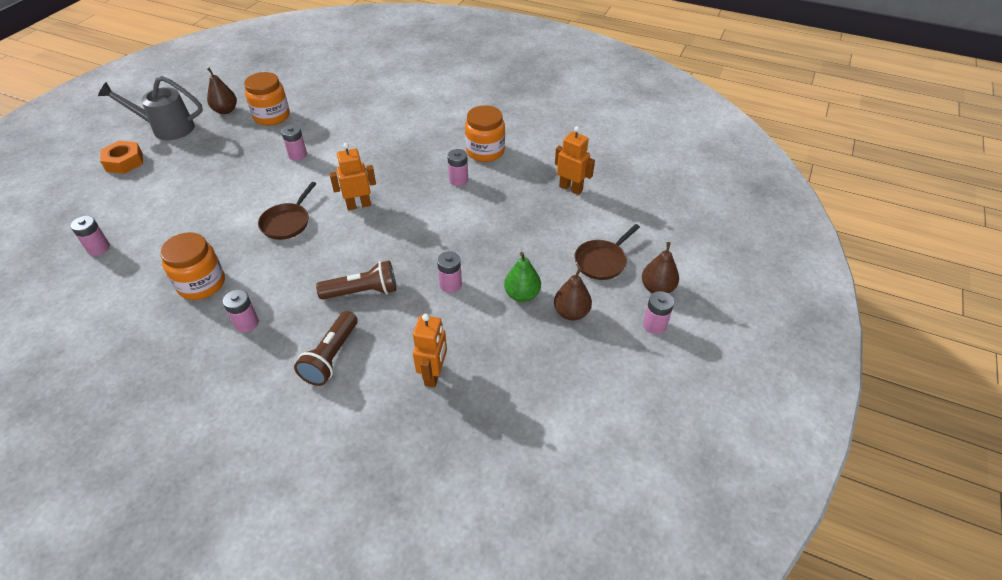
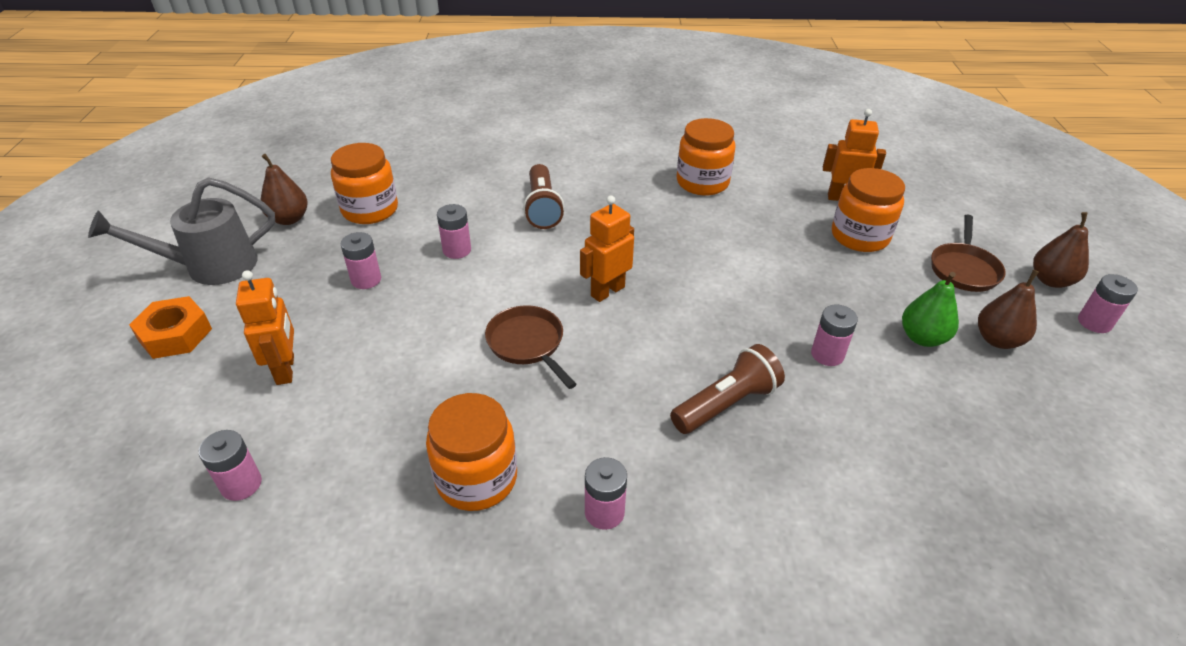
camera: 25 degrees left, 5 degrees down
brown pan [258,182,316,240] -> brown pan turned 150 degrees clockwise [485,305,577,389]
brown flashlight [294,311,357,386] -> brown flashlight moved to [523,164,564,229]
orange robot [413,314,447,388] -> orange robot moved to [236,270,294,385]
pink battery [447,149,468,186] -> pink battery moved to [341,232,381,289]
none -> orange jar [832,168,905,252]

